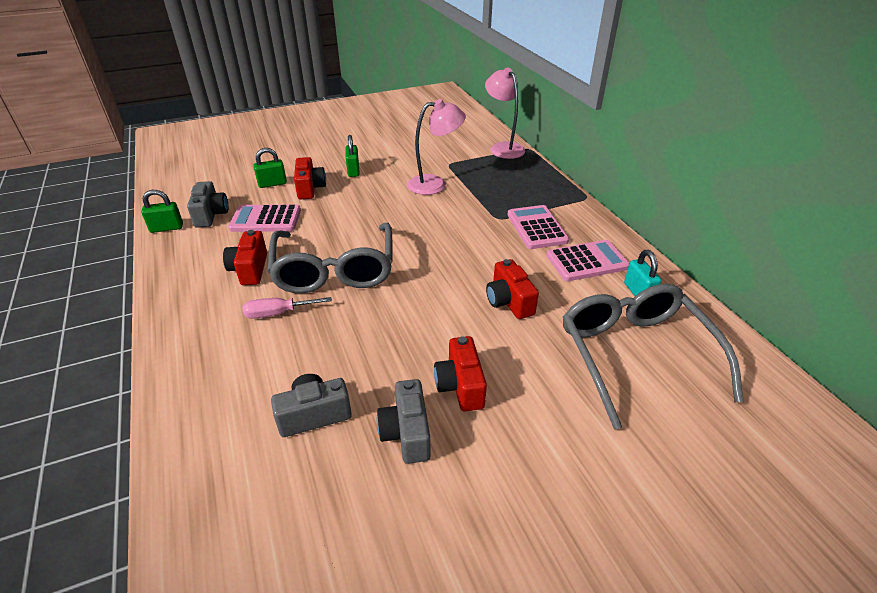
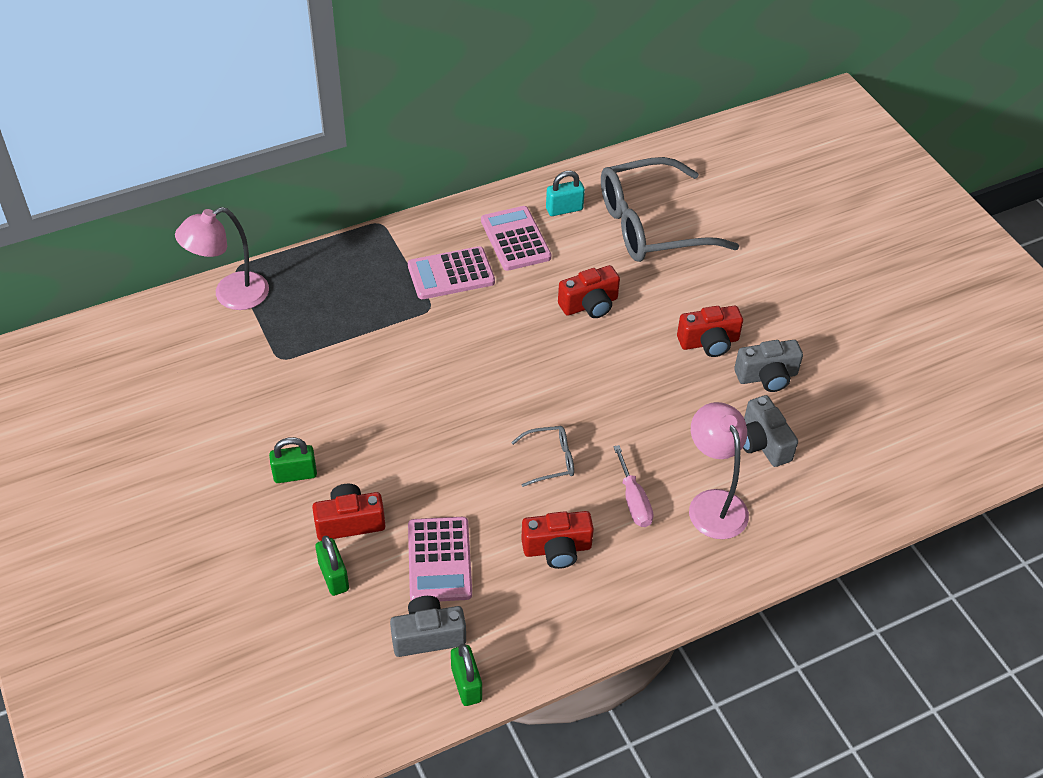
camera: 95 degrees left, 10 degrees up
grey glasses [268,223,393,293] -> grey glasses [511,426,574,487], size x0.42
pink lamp [407,99,466,195] -> pink lamp moved to [689,402,749,539]

